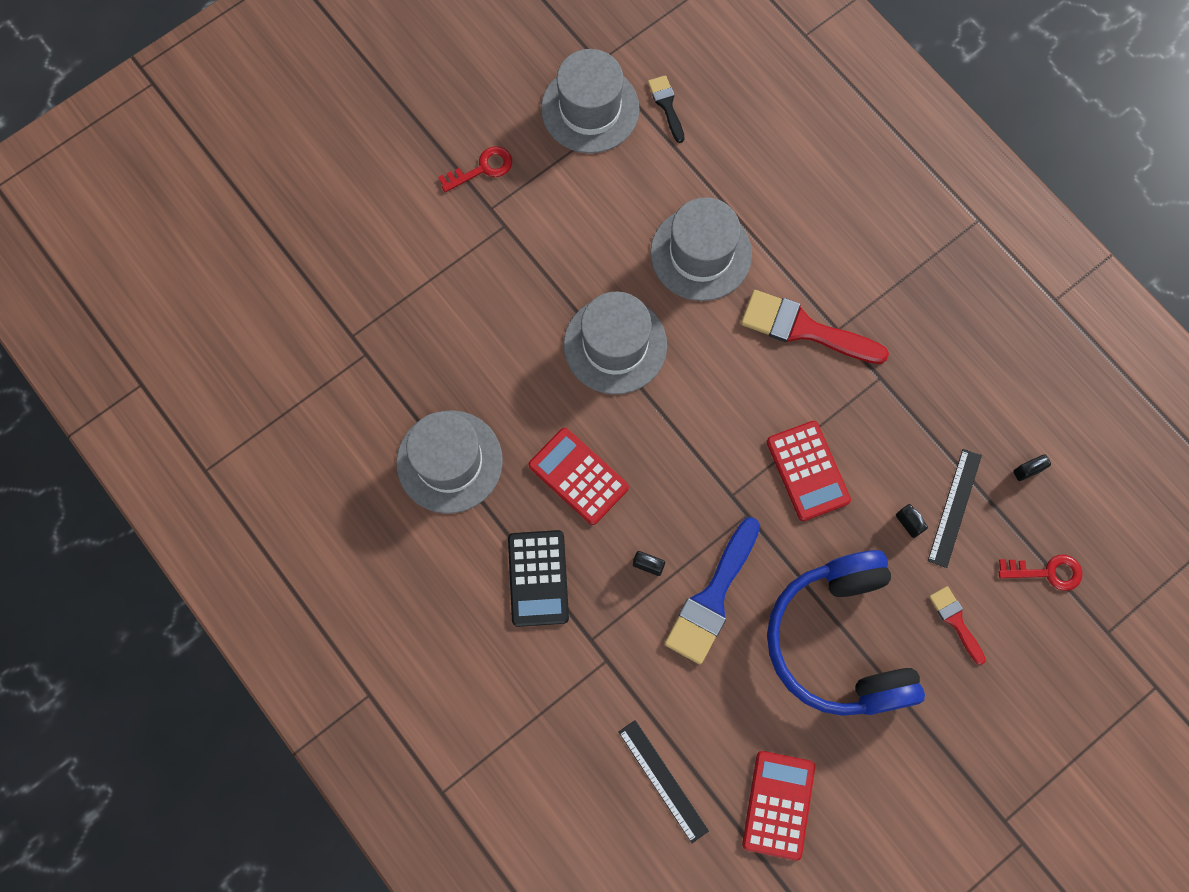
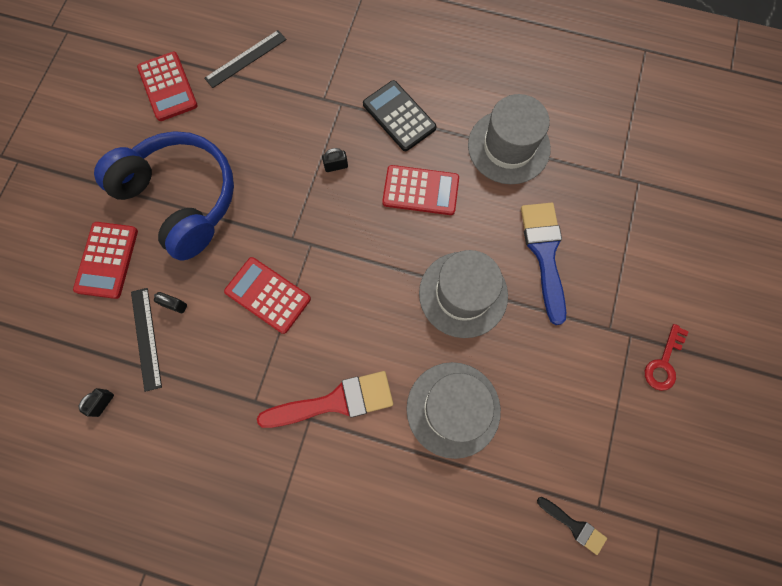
camera: 145 degrees right, 0 degrees up
grey hat [541,49,640,153] -> none
black ruler [618,720,709,843] -> black ruler turned 60 degrees counterclockwise [204,30,287,88]
blue brush [665,517,760,664] -> blue brush moved to [521,203,566,325]
red brush [929,586,986,665] -> red calculator [73,222,138,299]
red key [998,555,1082,591] -> none

